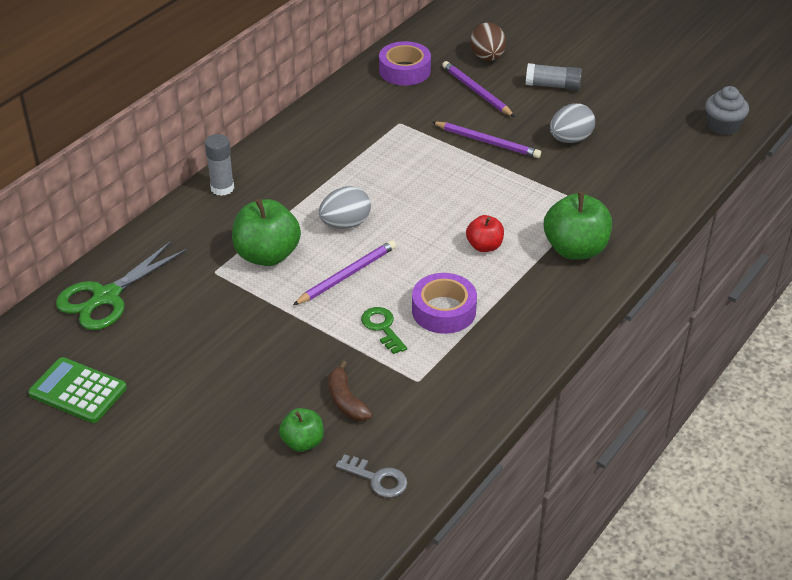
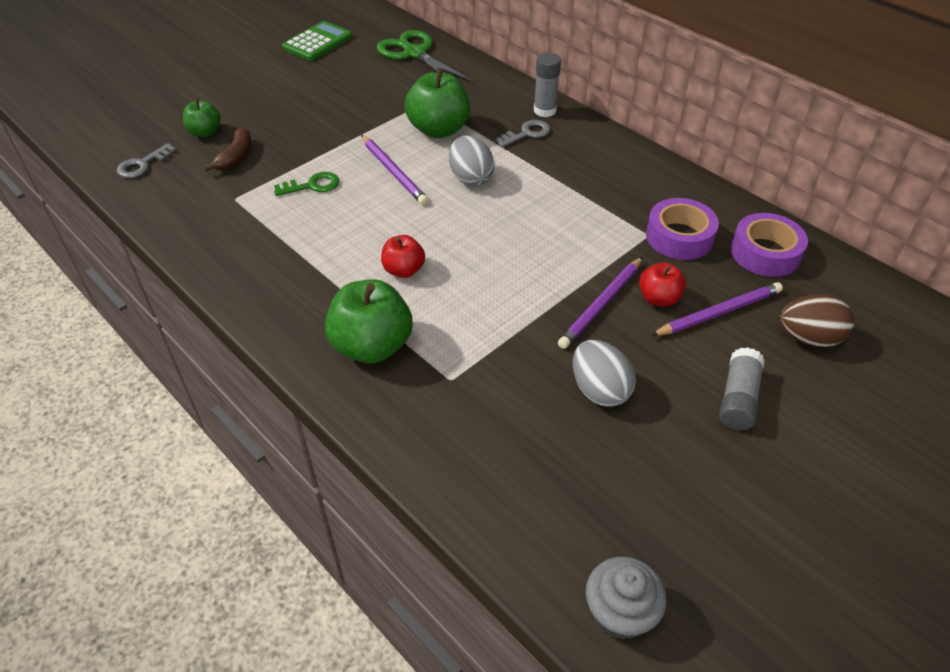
camera: 100 degrees right, 5 degrees up
brown banana [328,360,372,421] -> brown banana turned 120 degrees clockwise [204,127,252,171]
purple tape [412,273,477,334] -> purple tape moved to [646,198,719,260]
none -> grey key [495,120,550,147]
none -> red apple [639,262,686,307]

